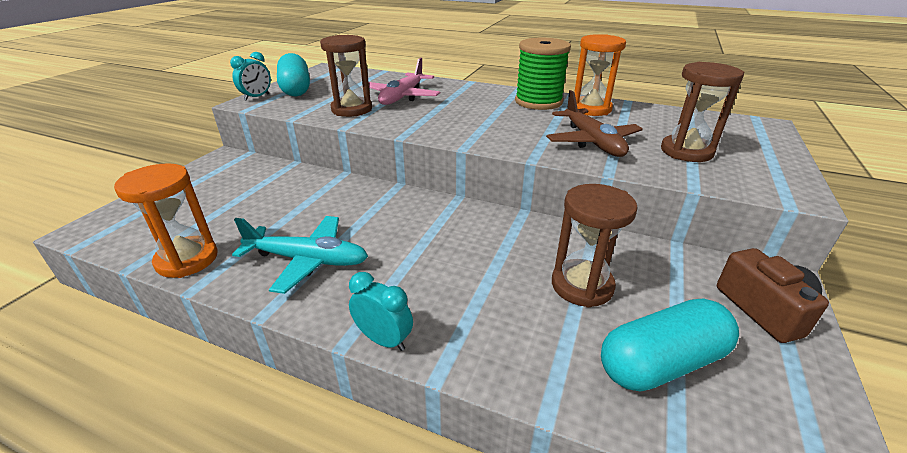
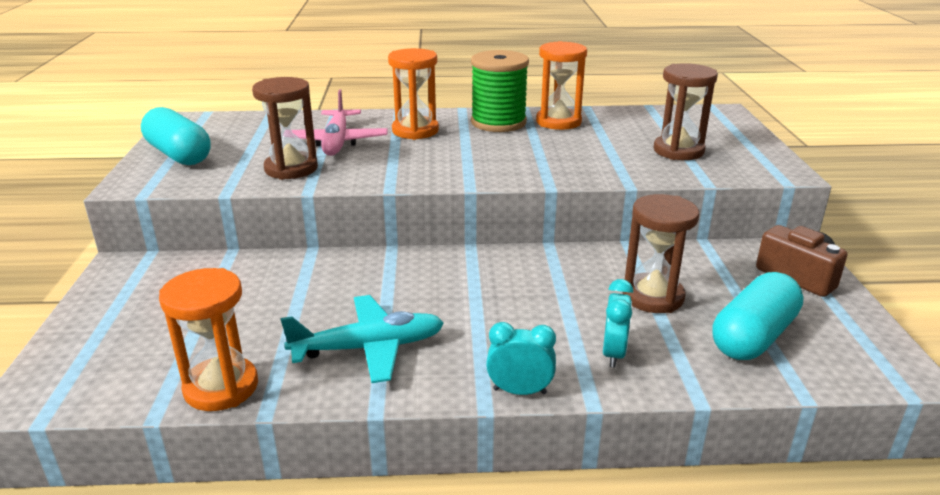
camera: 25 degrees left, 5 degrees down
turquoise clock [230,52,271,101] -> turquoise clock moved to [603,279,633,368]
brown plane [546,90,643,157] -> none
none -> orange hourglass [388,48,439,140]

